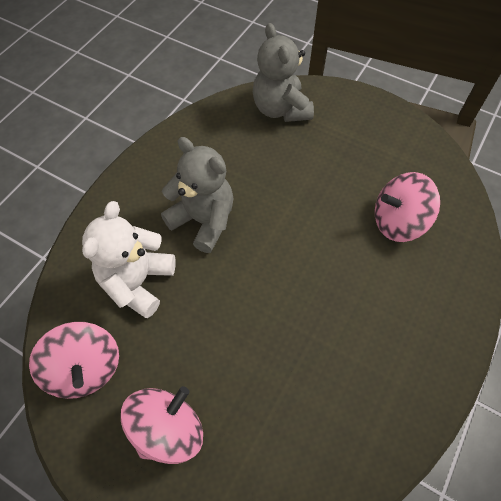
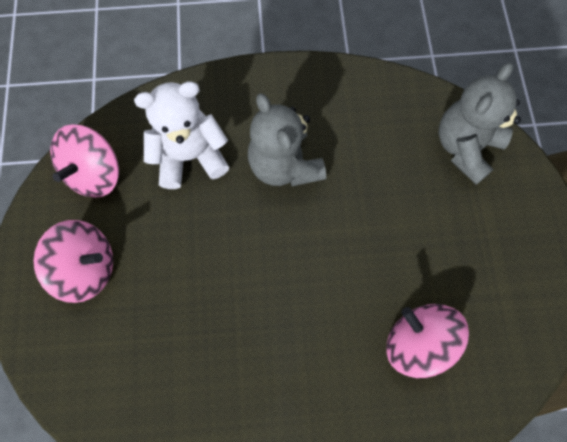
camera: 55 degrees right, 10 degrees up
grey teddy bear [161,137,234,253] -> grey teddy bear turned 150 degrees clockwise [248,93,326,186]

